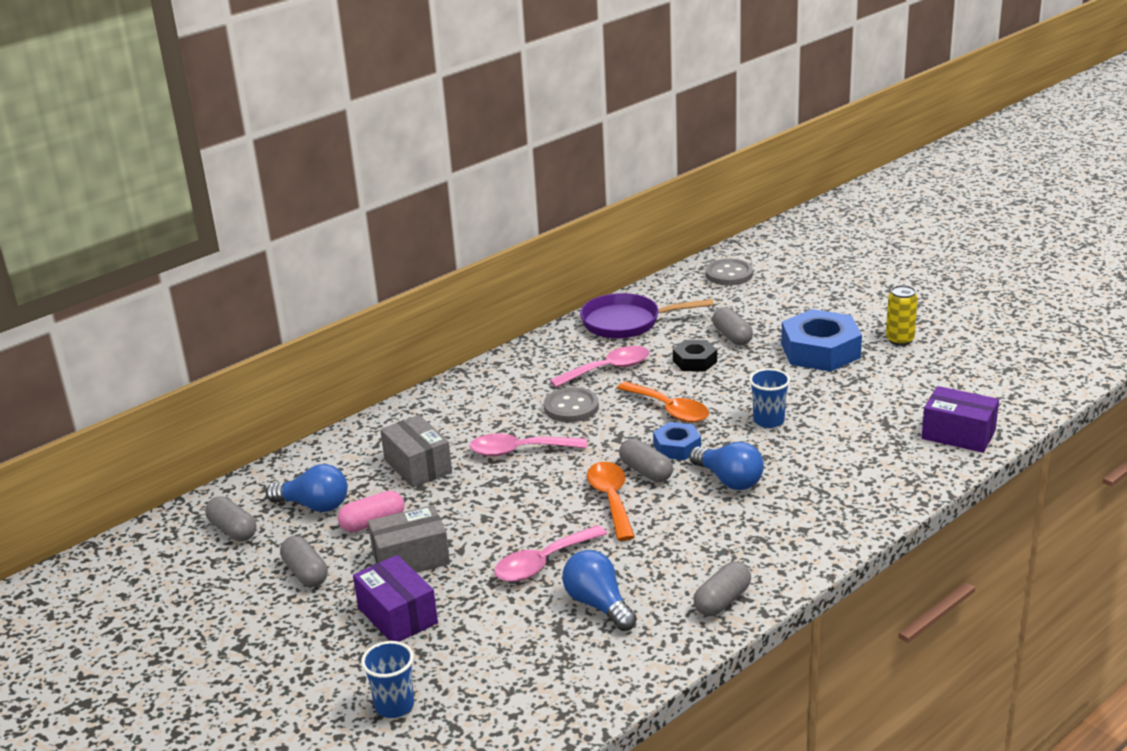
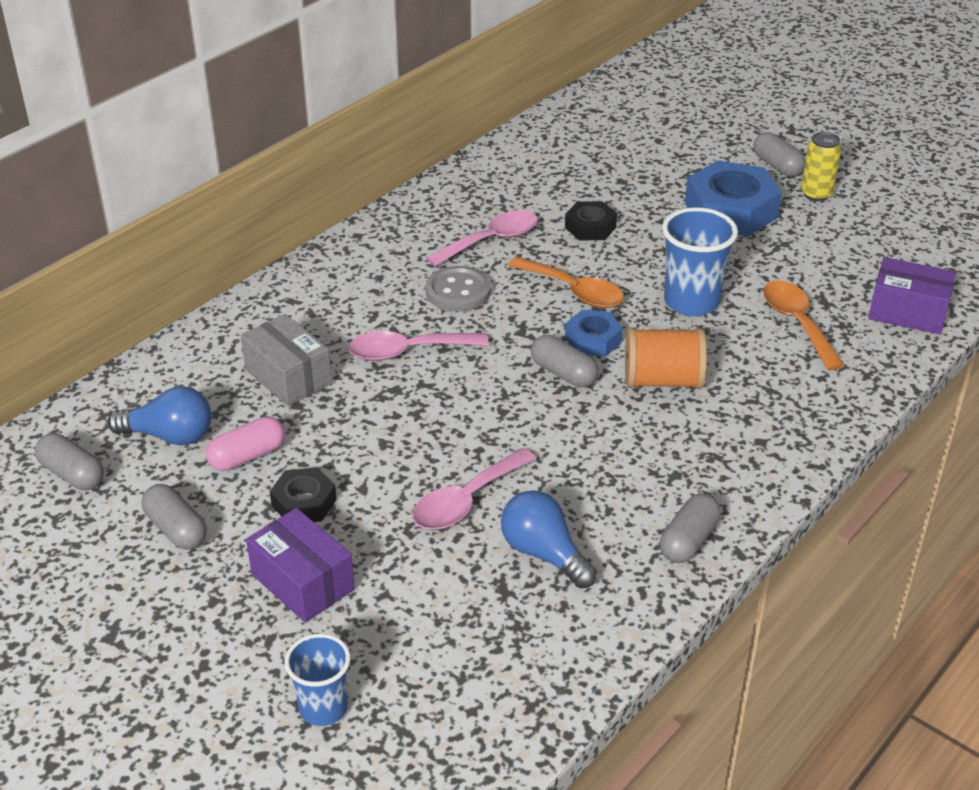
camera: 10 degrees left, 10 degrees up
grey box [368,505,450,573] -> black nut [270,467,337,522]
purple pan [580,293,714,339] -> none
orange spoon [587,462,635,541] -> orange spoon moved to [763,280,845,370]
blue light bulb [689,442,764,490] -> orange spool [625,327,707,389]
grey button [705,259,753,285] -> none
grey capsule [712,307,753,345] -> grey capsule moved to [753,132,805,177]
blue cup [749,368,790,428] -> blue cup [662,207,738,316], size x1.55

